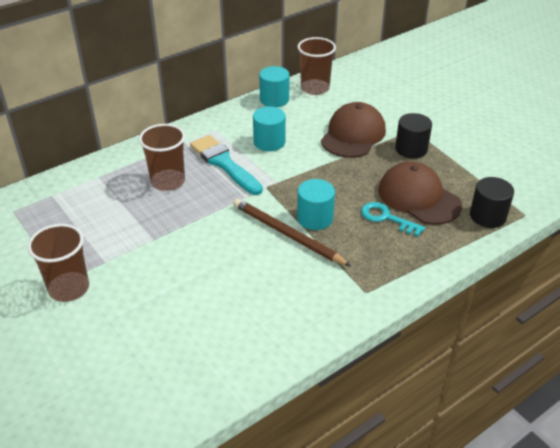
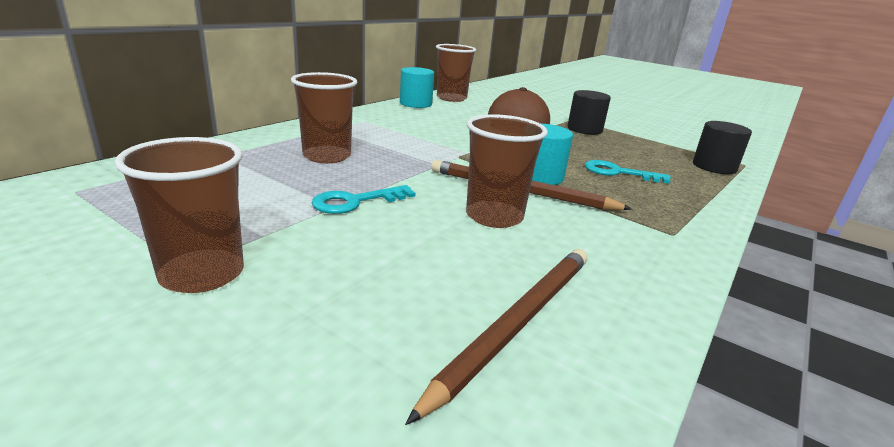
camera: 20 degrees left, 15 degrees down
turquoise brush [190,135,263,195] -> none
turquoise cylinder [253,107,286,151] -> none
brown cap [378,162,462,225] -> none
none -> turquoise key [312,185,416,214]
none -> brown pencil [405,249,588,425]
none -> brown cup [466,114,548,228]

